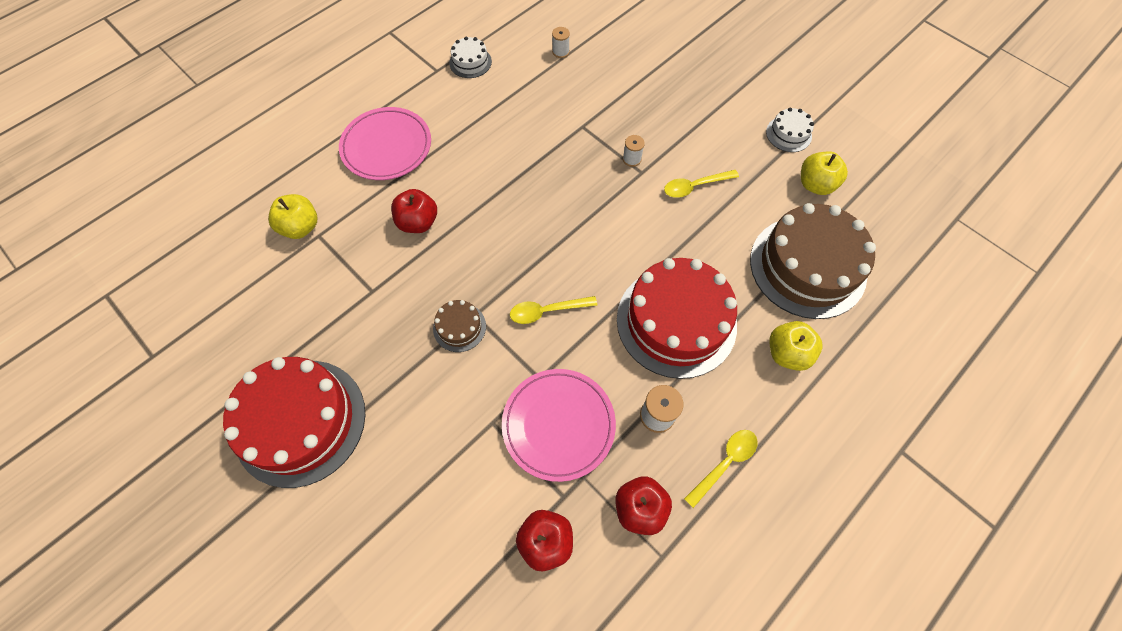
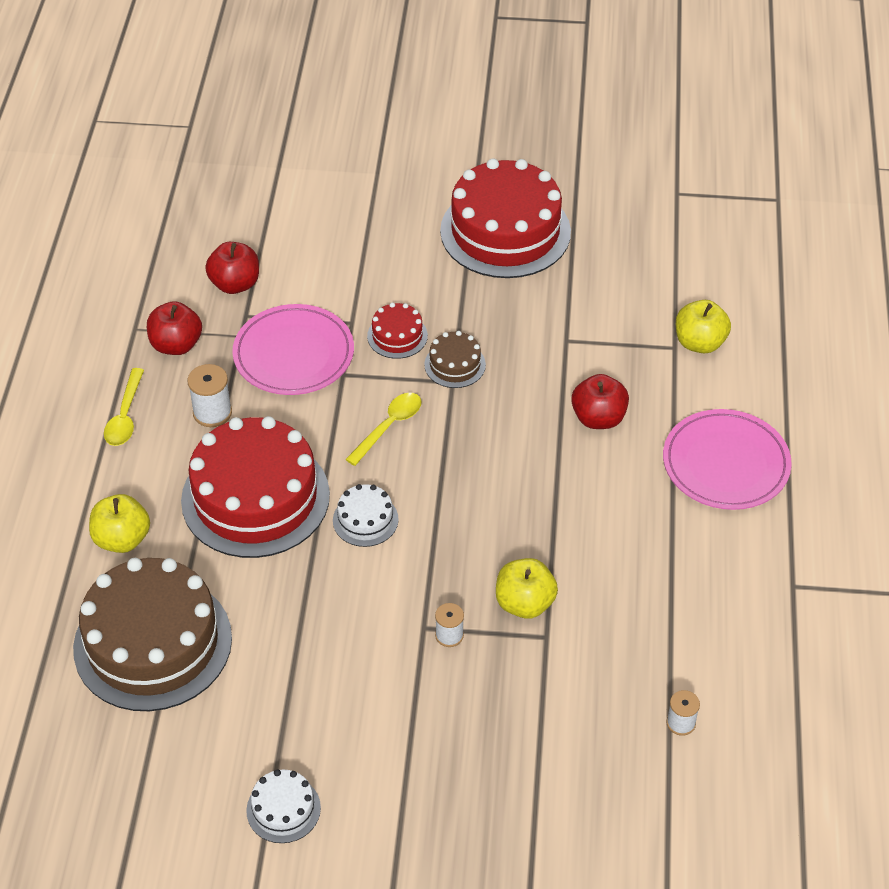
camera: 140 degrees right, 15 degrees down
white cake [449,36,492,78] -> white cake moved to [333,484,399,547]
yellow spoon [664,170,739,198] -> none
yellow apple [801,151,848,195] -> yellow apple moved to [496,558,558,619]
none -> red cake [367,303,428,359]

